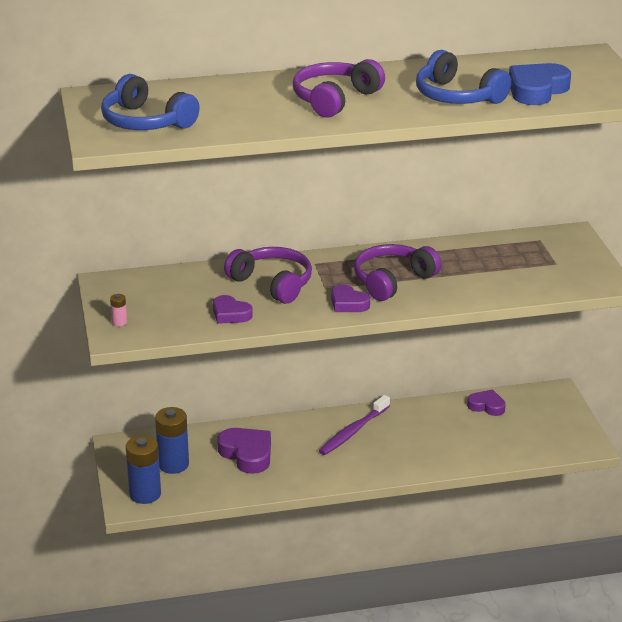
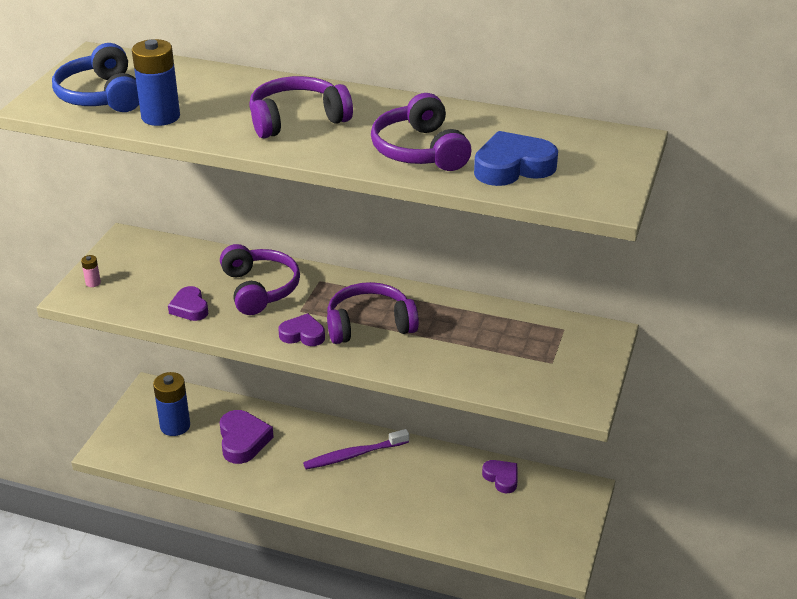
camera: 30 degrees right, 5 degrees up
blue battery [126,436,161,504] -> blue battery moved to [132,39,180,126]
purple heart [331,284,370,312] -> purple heart turned 120 degrees clockwise [278,313,325,346]
blue headphones [416,50,511,104] -> purple headphones [371,93,472,171]

